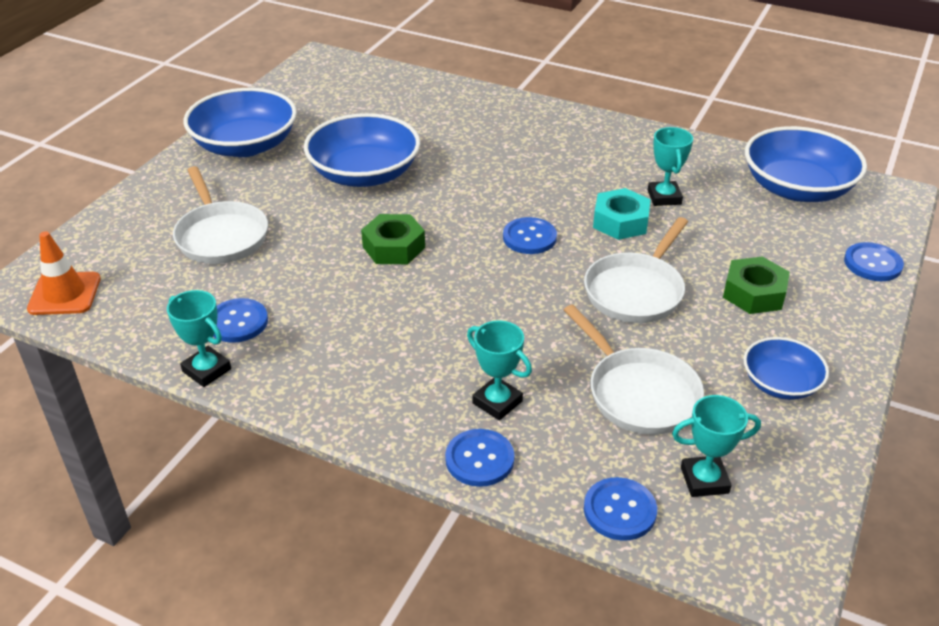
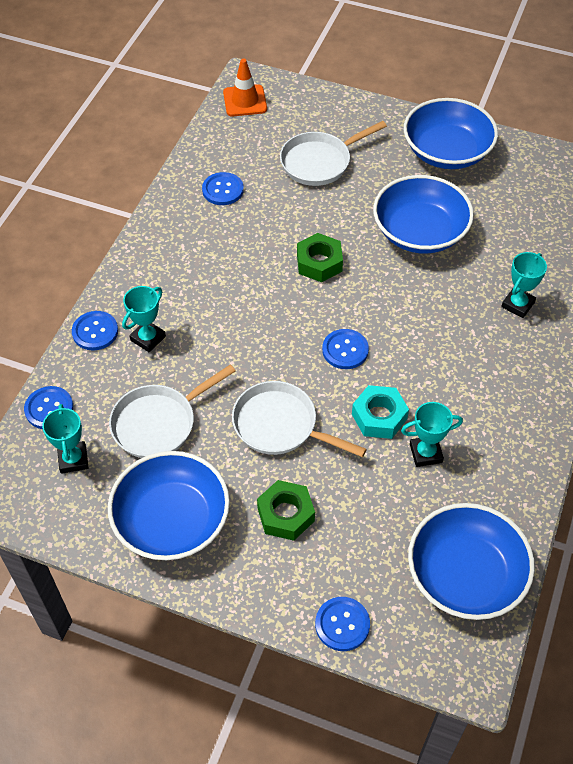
camera: 85 degrees right, 15 degrees up
turquoise trophy [167,290,231,387] -> turquoise trophy moved to [501,252,547,318]
blue bowl [743,337,829,400] -> blue bowl [108,451,230,560], size x1.79

